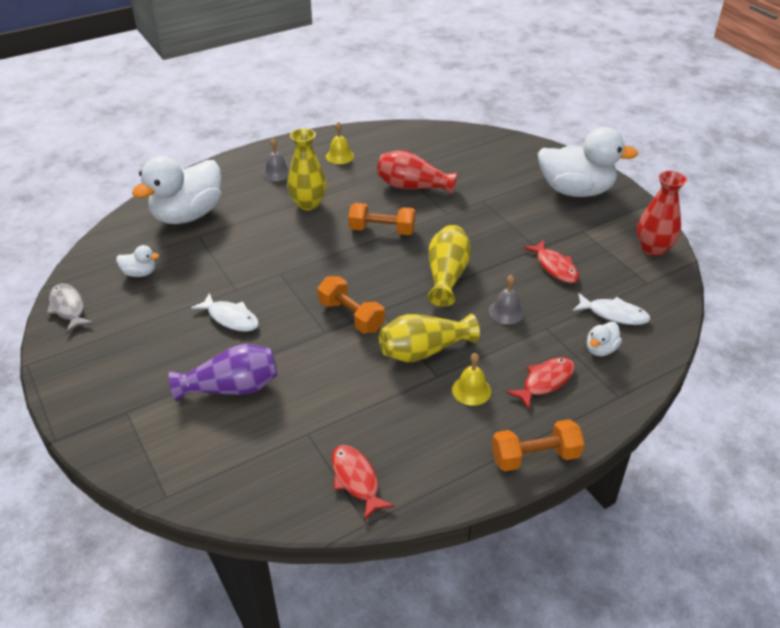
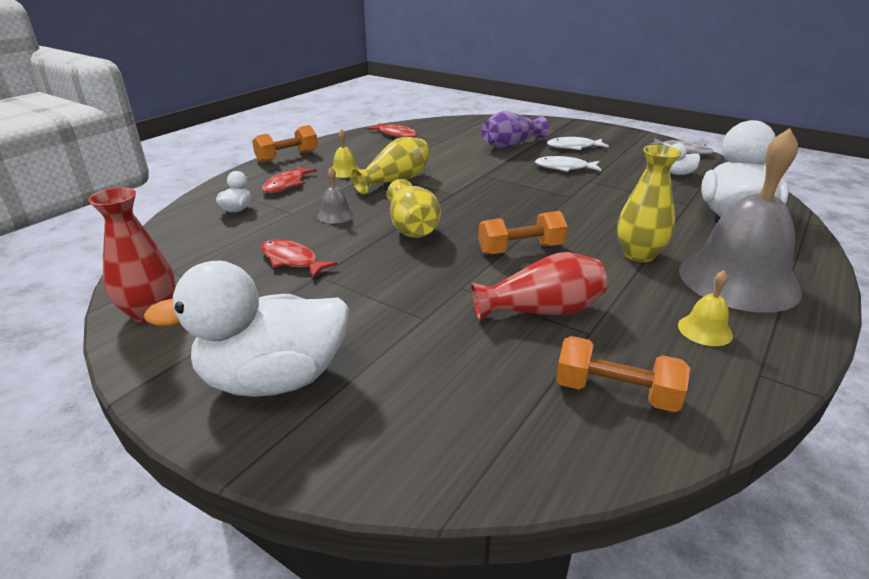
camera: 155 degrees right, 10 degrees down
grey bell [262,138,290,181] -> grey bell [679,128,802,313], size x2.49
orange dumbbell [318,276,385,333] -> orange dumbbell moved to [556,336,690,412]
white fish [573,293,651,325] -> white fish moved to [547,137,609,150]

